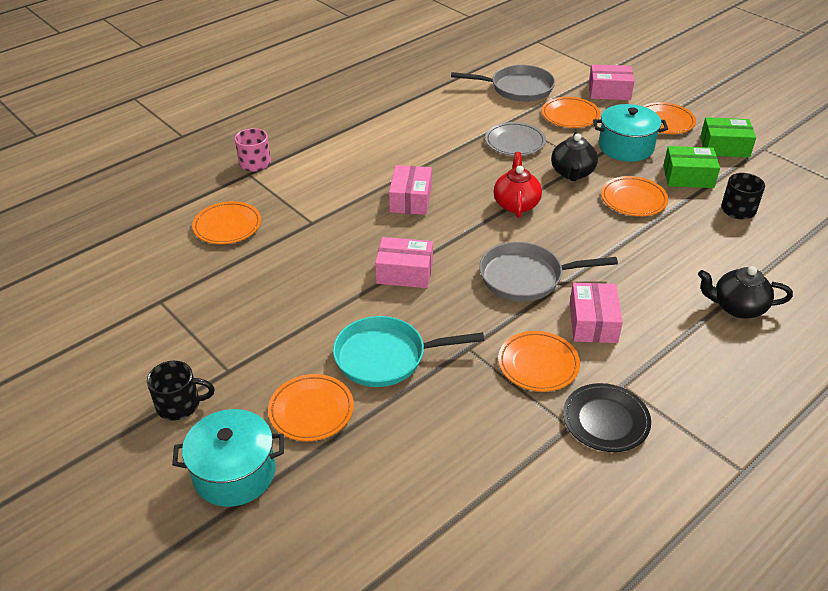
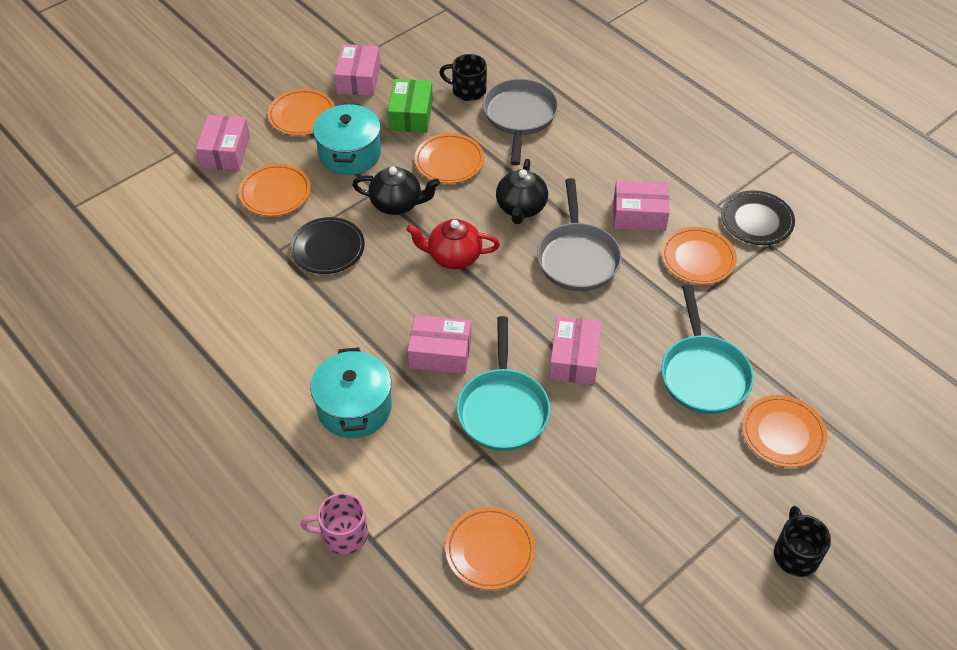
camera: 90 degrees left, 10 degrees up
turquoise pot [172,409,284,507] -> turquoise pot moved to [310,347,392,438]
grey pan [451,65,555,102] -> grey pan moved to [483,79,558,165]
grey plate [485,122,546,156] -> black plate [290,217,365,274]
black teapot [698,266,793,318] -> black teapot moved to [496,159,548,224]
green box [700,117,756,158] -> pink box [335,44,381,96]
none -> turquoise pan [456,316,550,451]

